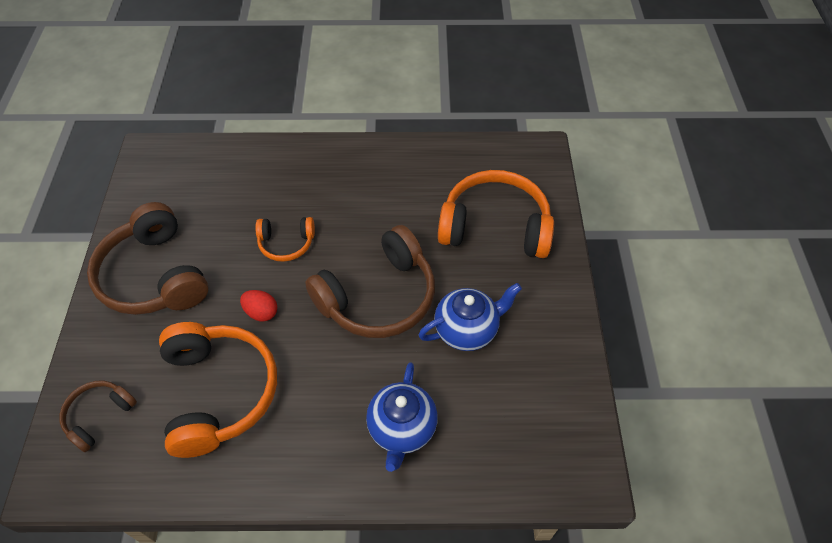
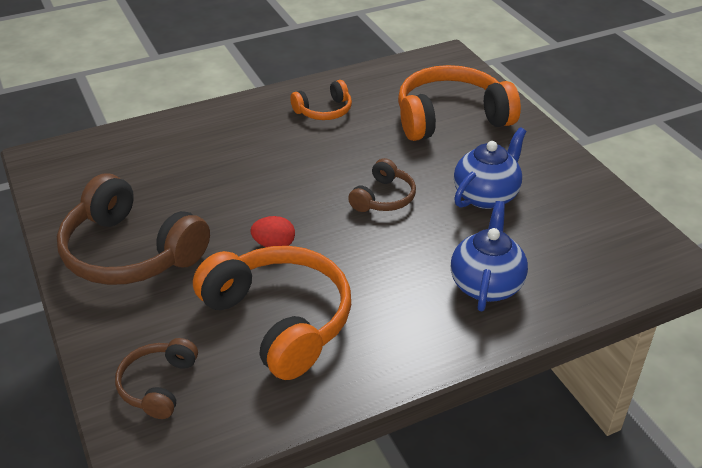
camera: 25 degrees left, 15 degrees down
orange headphones [255,217,315,262] -> orange headphones moved to [290,80,352,120]
brown headphones [305,225,435,338] -> brown headphones [348,158,416,212], size x0.51
blue teapot [366,362,438,472] -> blue teapot turned 150 degrees counterclockwise [451,201,528,311]

